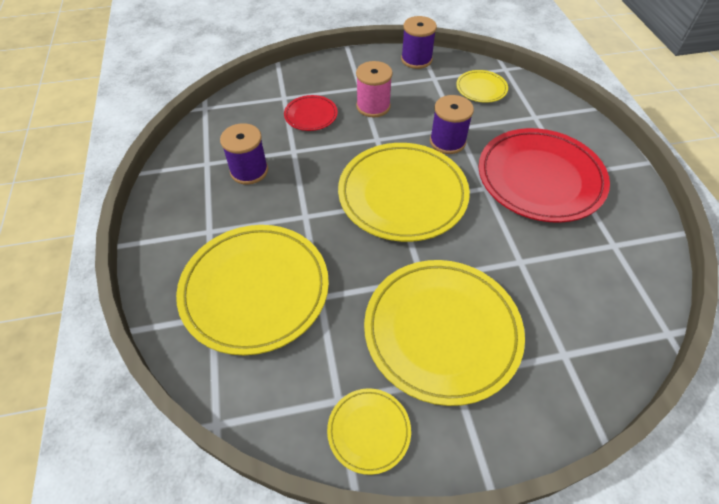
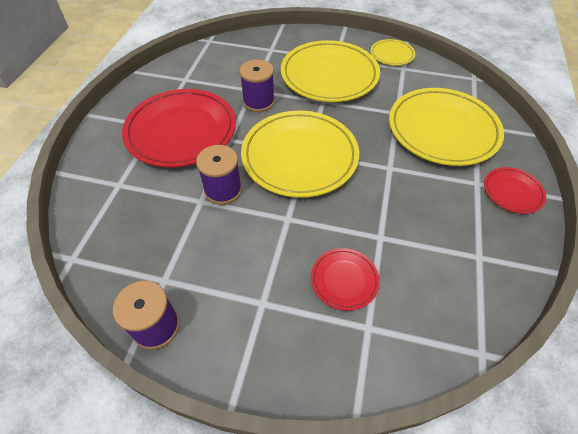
camera: 155 degrees left, 0 degrees up
purple spool [220,123,268,185] -> purple spool moved to [239,59,275,112]
pink spool [356,61,393,117] -> none
yellow plate [456,70,508,103] -> none
none -> red plate [484,167,546,214]

